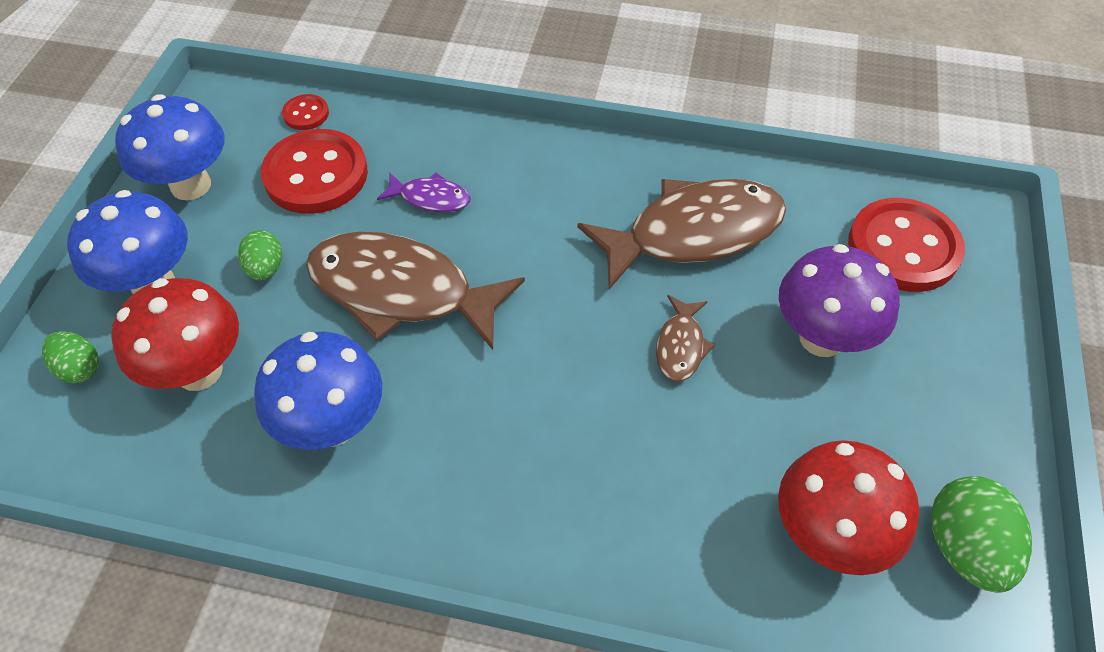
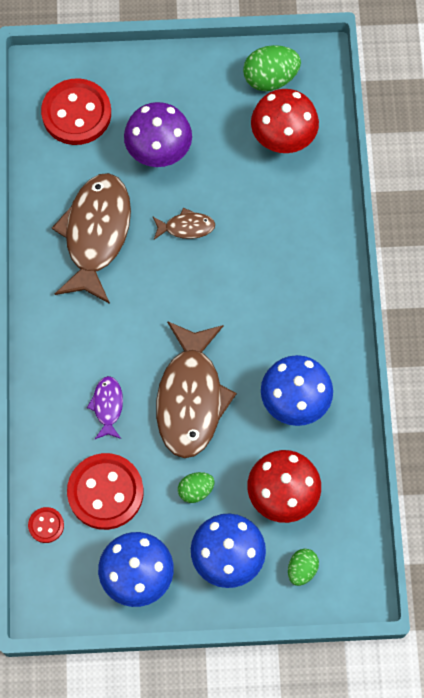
camera: 105 degrees left, 15 degrees up
brown fish [577,179,786,289] -> brown fish turned 45 degrees clockwise [52,173,131,304]

